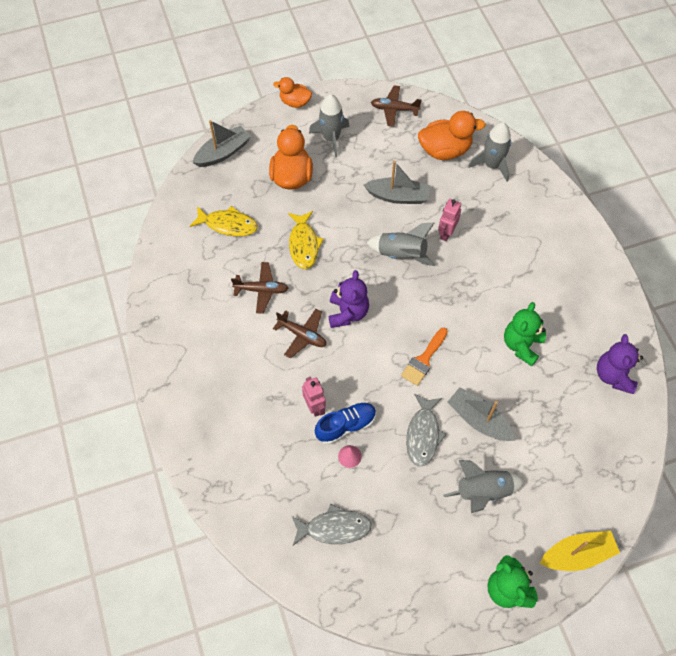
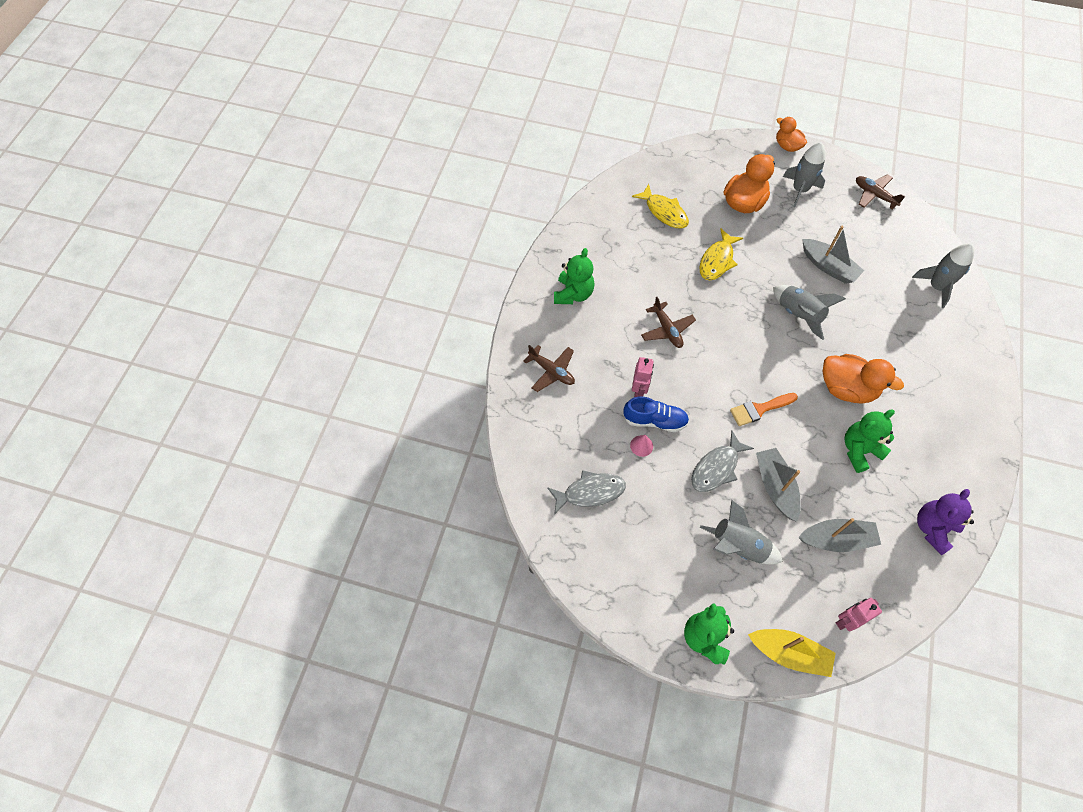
camera: 35 degrees right, 0 degrees up
grey boat [192,120,251,167] -> grey boat moved to [798,518,881,552]
brown plane [231,262,288,314] -> brown plane moved to [523,345,575,392]
grey fish [292,504,372,546] -> grey fish turned 45 degrees counterclockwise [547,470,626,515]
purple teddy bear [329,270,369,328] -> none
orange duck [418,111,486,160] -> orange duck moved to [823,354,904,404]
pink robot [438,199,461,241] -> pink robot moved to [836,598,882,631]
none -> green teddy bear [554,248,595,304]

